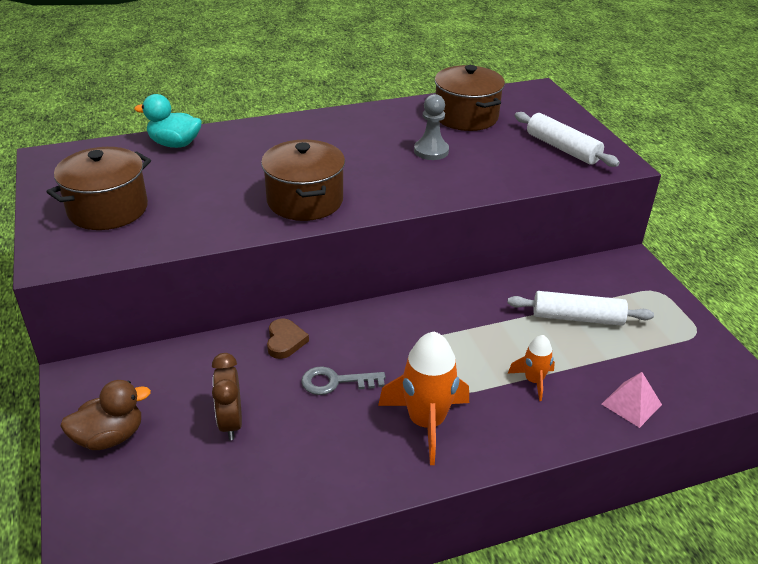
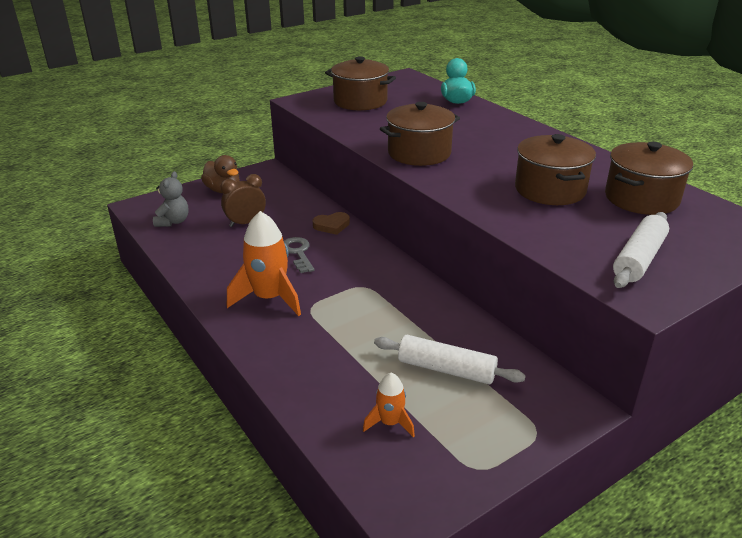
camera: 75 degrees right, 5 degrees down
grey pawn [414,94,449,160] -> brown pot [515,134,596,205]
white rolling pin [507,291,654,326] -> white rolling pin turned 60 degrees counterclockwise [374,335,526,384]
orange rocket [508,335,555,401] -> orange rocket moved to [363,373,415,437]
pink pyramid [602,372,662,428] -> none
none -> grey teddy bear [153,171,188,227]

